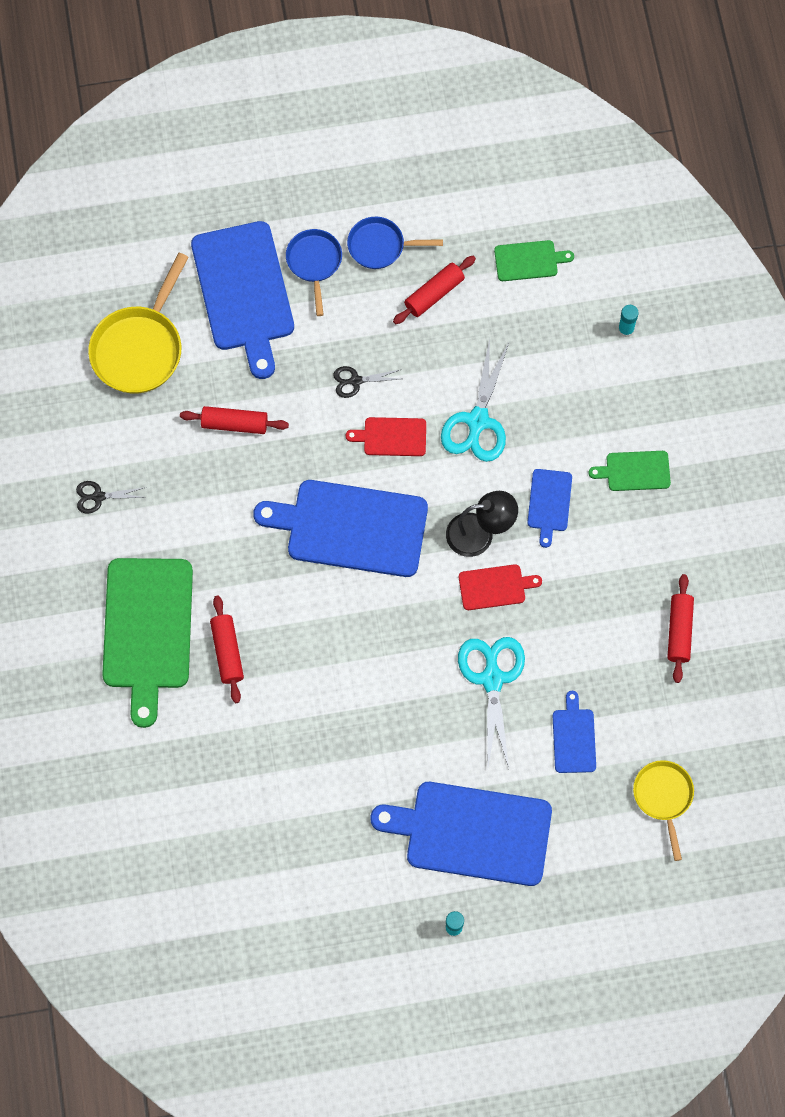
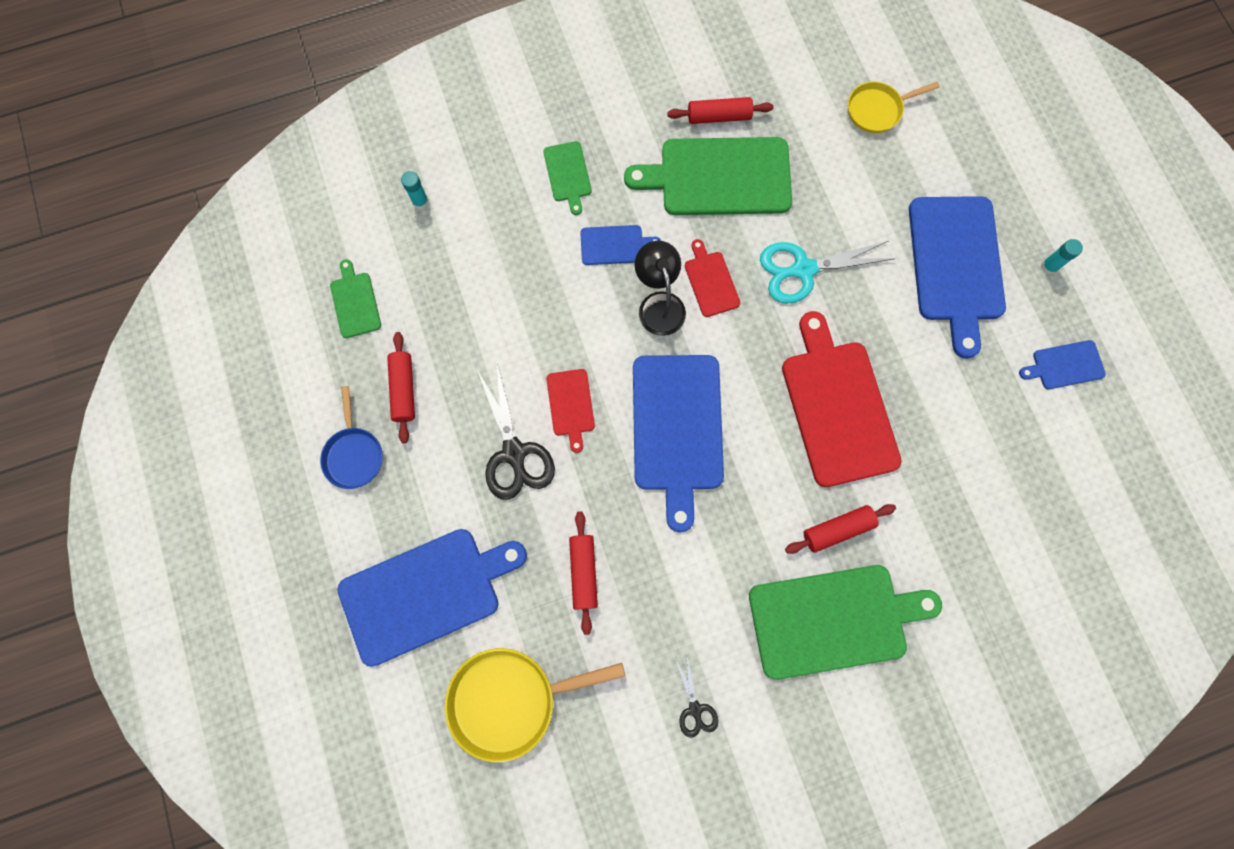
camera: 100 degrees left, 5 degrees up
yellow pan [88,253,189,394] -> yellow pan turned 150 degrees clockwise [445,648,625,762]
blue pan [286,229,342,316] -> none
black scissors [333,366,402,398] -> black scissors [477,364,555,500], size x1.90
red rolling pin [393,256,476,324] -> red rolling pin turned 45 degrees clockwise [387,332,415,443]
turquoise scissors [441,338,509,462] -> none
blue cutting board [553,691,596,773] -> blue cutting board moved to [1019,340,1106,389]
none -> green cutting board [624,137,792,215]
none -> red cutting board [782,311,902,487]

